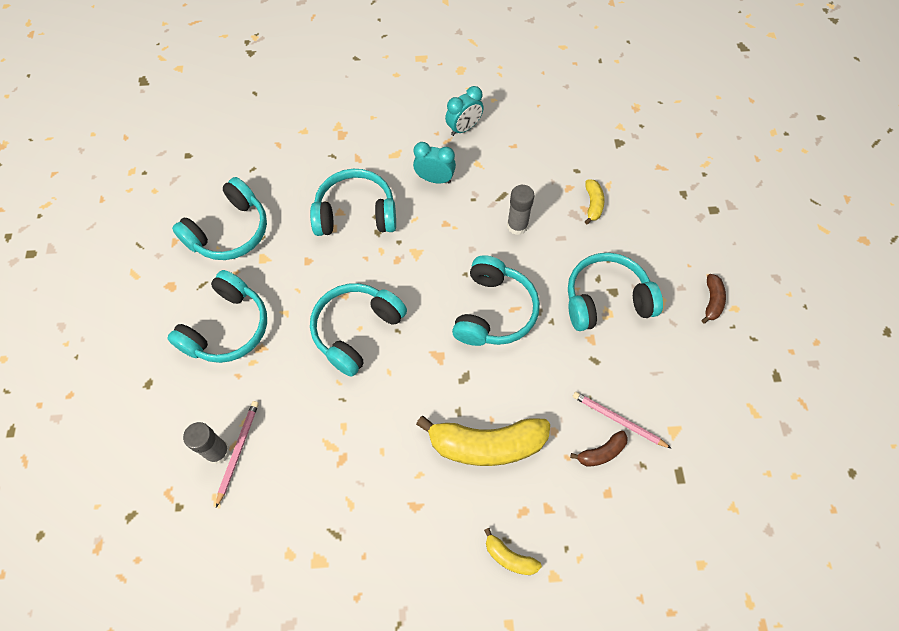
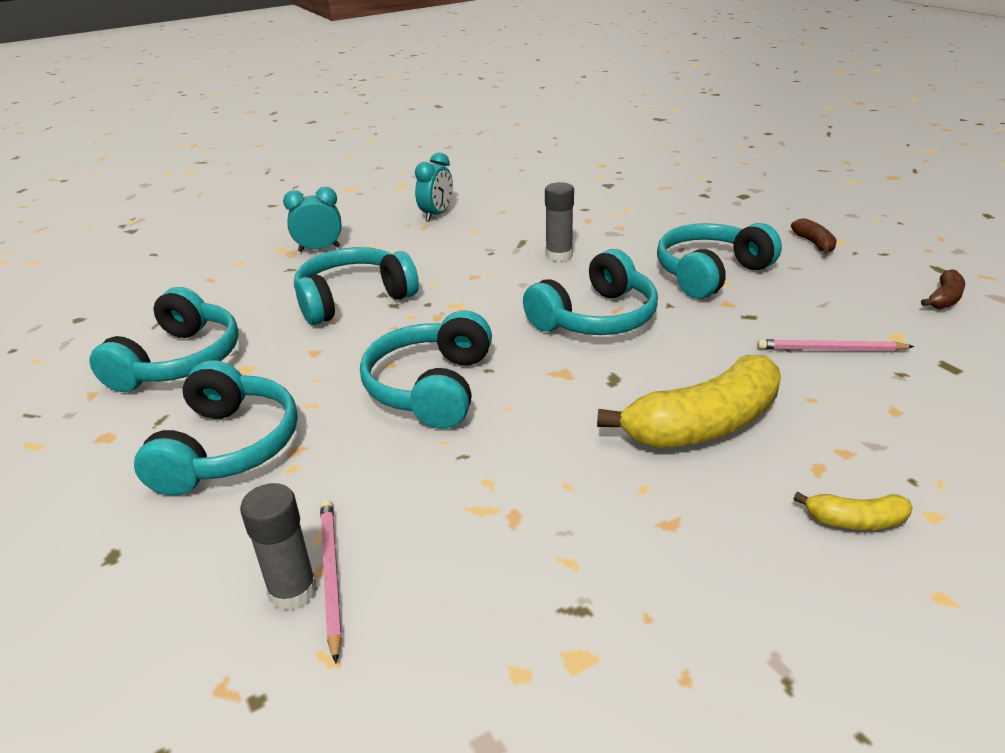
camera: 25 degrees left, 30 degrees down
turquoise clock [413,142,456,183] -> turquoise clock moved to [283,187,342,252]
turquoise headphones [452,255,540,346] -> turquoise headphones turned 60 degrees clockwise [523,249,658,335]
brown banana [570,431,628,467] -> brown banana moved to [921,269,965,309]
yellow banana [585,179,604,224] -> none

